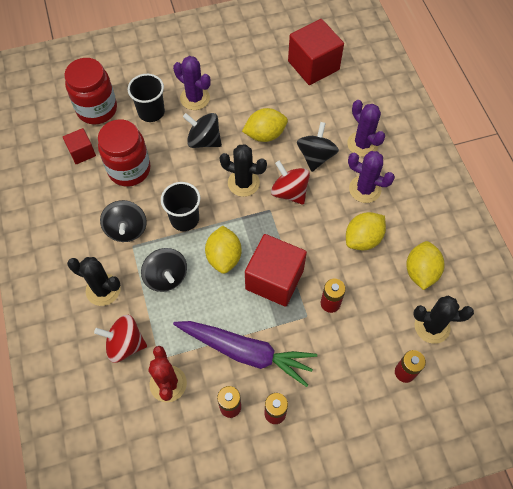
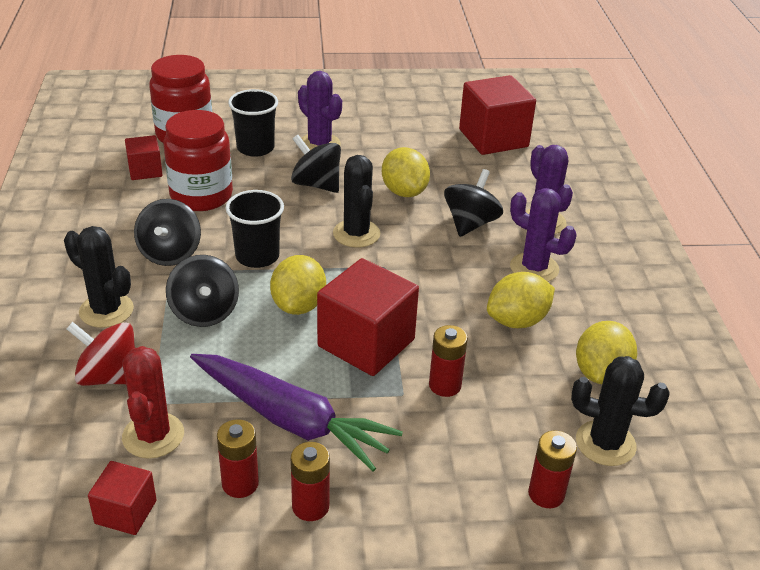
camera: 10 degrees right, 25 degrees down
black cactus [220,144,267,197] -> black cactus turned 45 degrees clockwise [333,155,380,248]
yellow lemon [242,108,288,142] -> yellow lemon turned 75 degrees clockwise [382,147,430,197]
red spinning top [271,161,310,205] -> none
none -> red cube [88,461,157,535]

